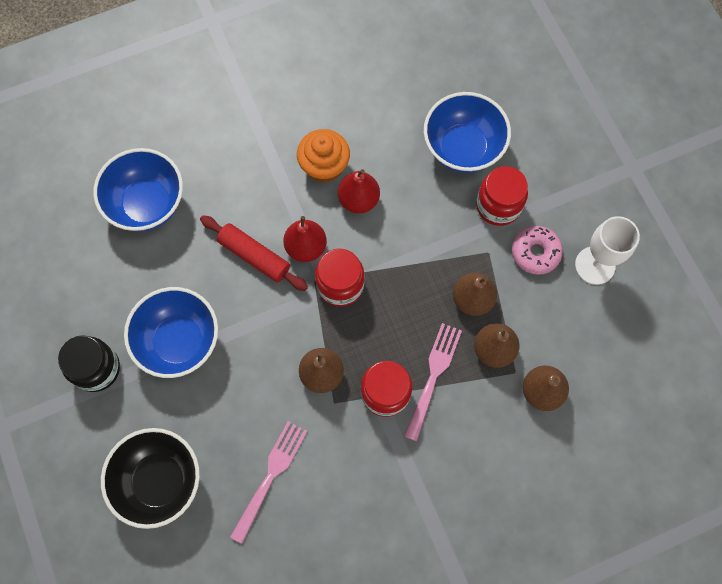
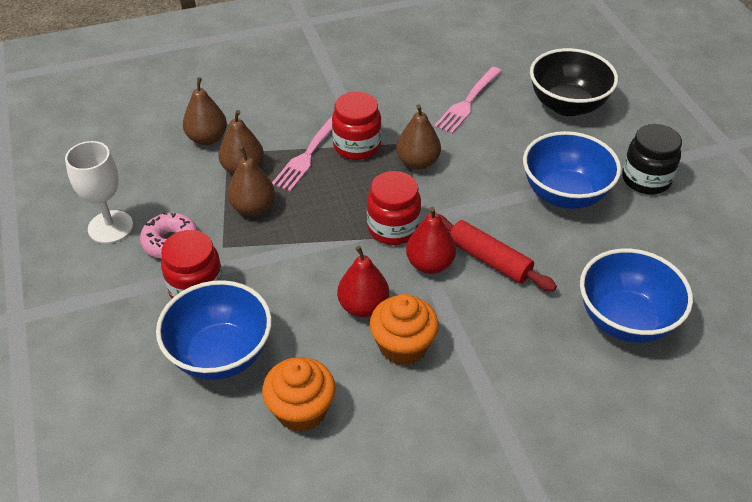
camera: 175 degrees left, 25 degrees down
none -> orange cupcake [262,357,336,432]

